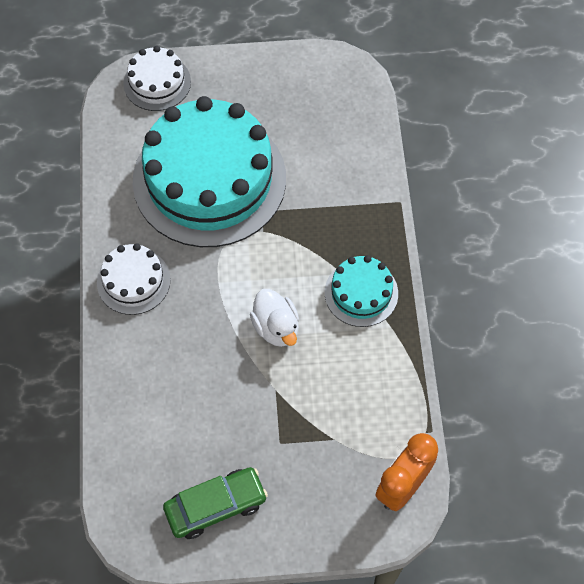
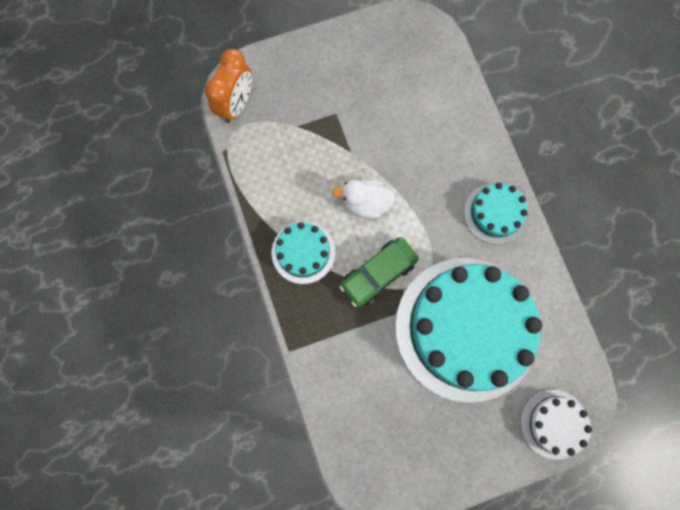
camera: 165 degrees right, 15 degrees up
white cake [97,243,171,315] -> turquoise cake [464,183,528,244]
green car [163,467,268,539] -> green car moved to [339,237,419,307]
white duck [250,289,299,347] -> white duck turned 45 degrees counterclockwise [333,180,395,219]

